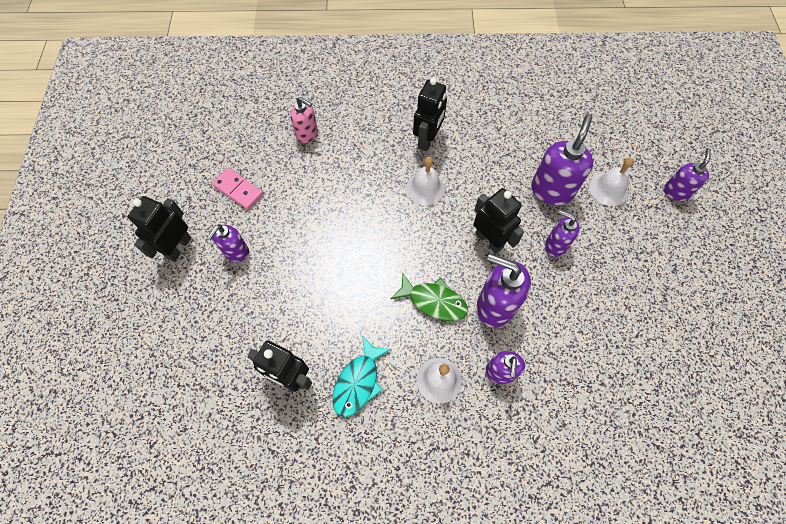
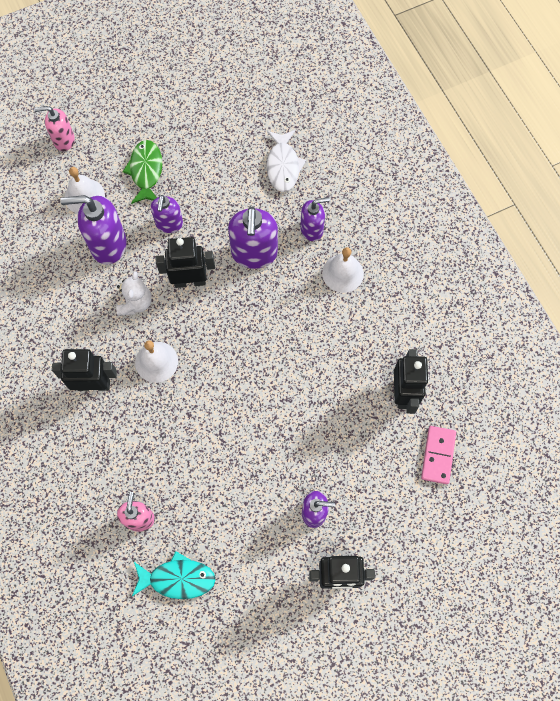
camera: 115 degrees left, 5 degrees up
pink domino [212,168,263,210] -> pink domino moved to [421,426,456,484]
turquoise fish [332,336,391,417] -> turquoise fish moved to [132,551,216,599]
green fish [391,272,468,321] -> green fish moved to [123,140,162,204]
black robot [473,188,524,254] -> black robot turned 60 degrees clockwise [155,237,215,288]
purple soap dispenser [664,148,711,201] -> pink soap dispenser [34,106,75,151]
none -> white teddy bear [116,271,152,316]
none -> white fish [267,130,306,192]

